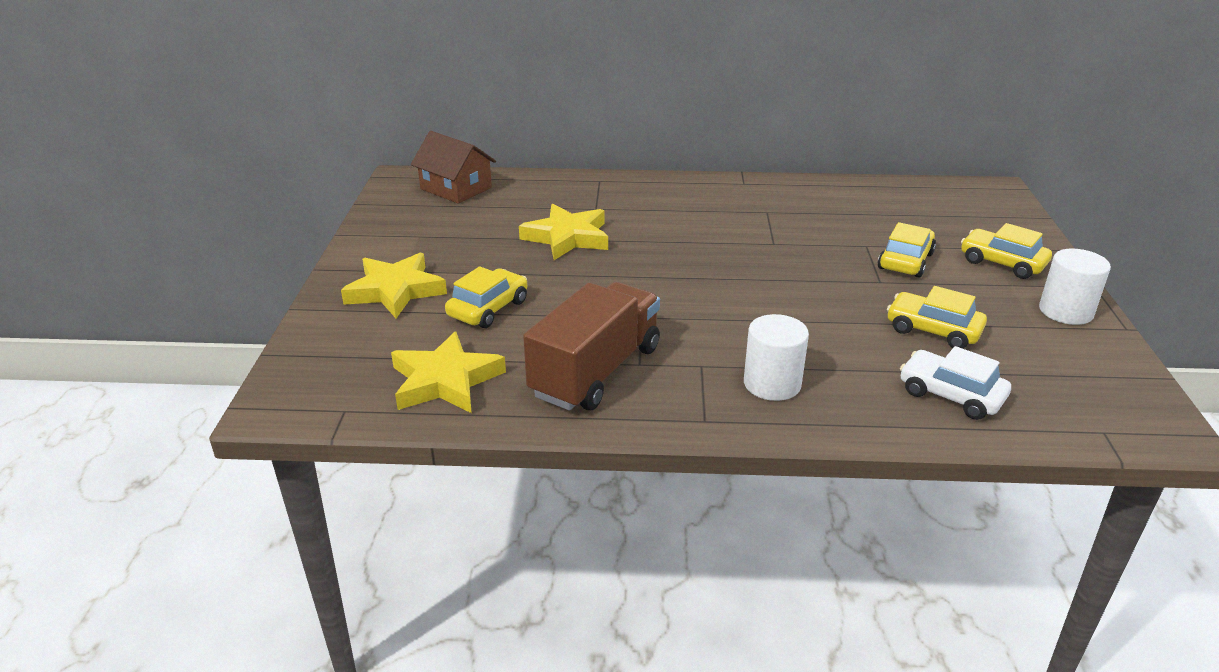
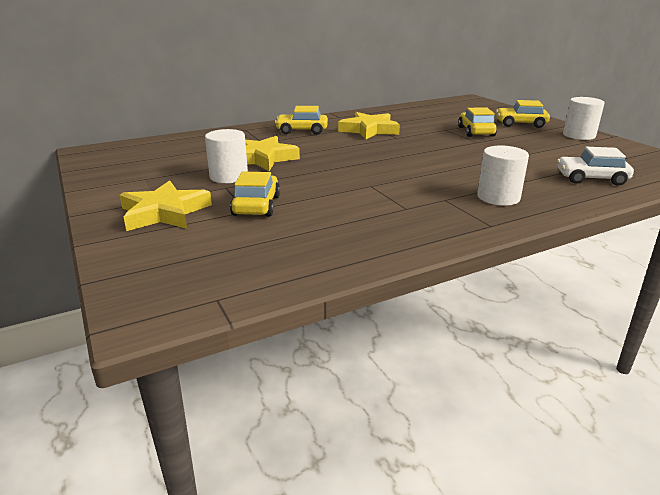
camera: 30 degrees left, 5 degrees down
yellow star [391,332,506,413] -> yellow star moved to [338,112,400,139]
brown house [411,131,496,204] -> none
brown truck [523,282,660,411] -> none
yellow car [887,286,987,349] -> yellow car moved to [275,106,328,134]
none -> white cylinder [205,129,248,183]

